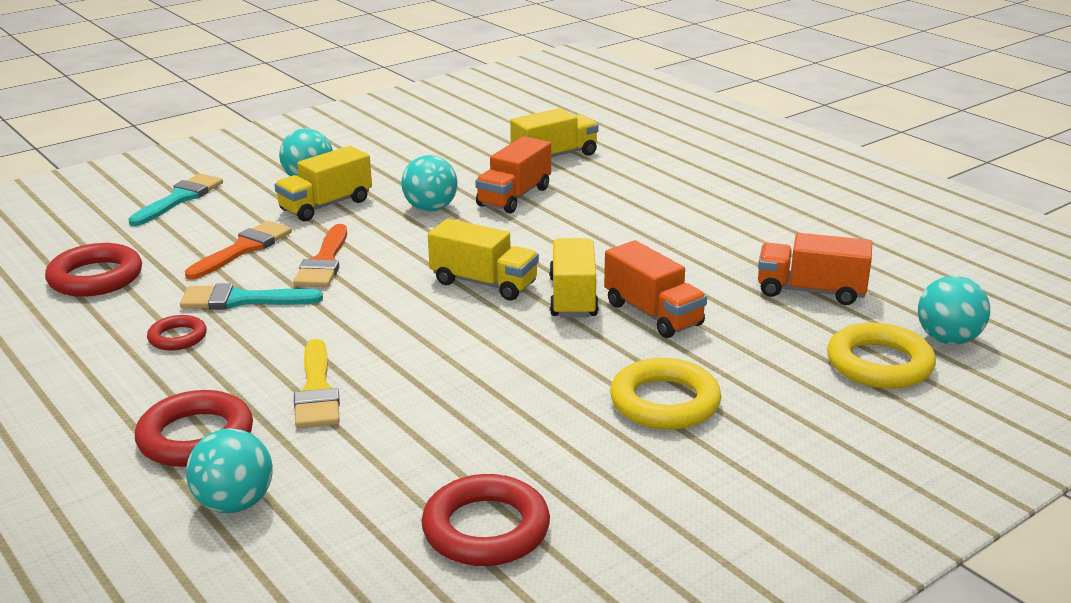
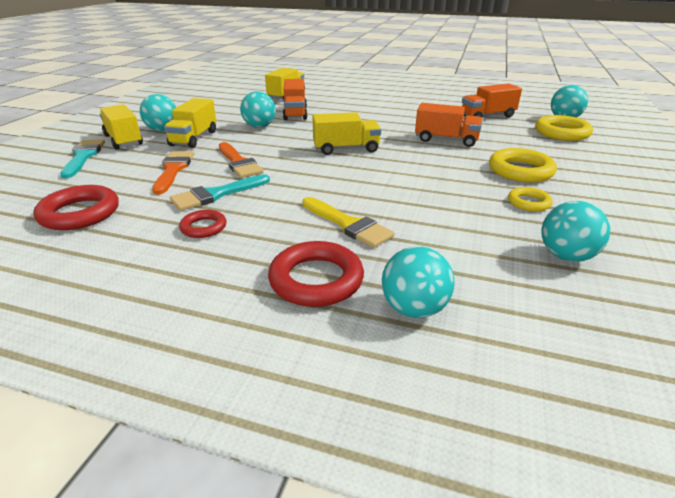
camera: 35 degrees left, 5 degrees up
red ring [421,474,550,566] -> turquoise ball [542,201,610,262]
yellow truck [549,238,599,318] -> yellow truck moved to [100,104,143,150]
none -> yellow ring [508,187,553,211]

